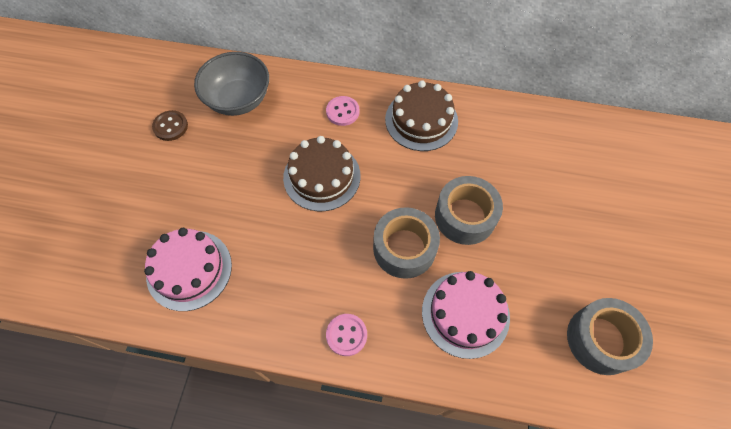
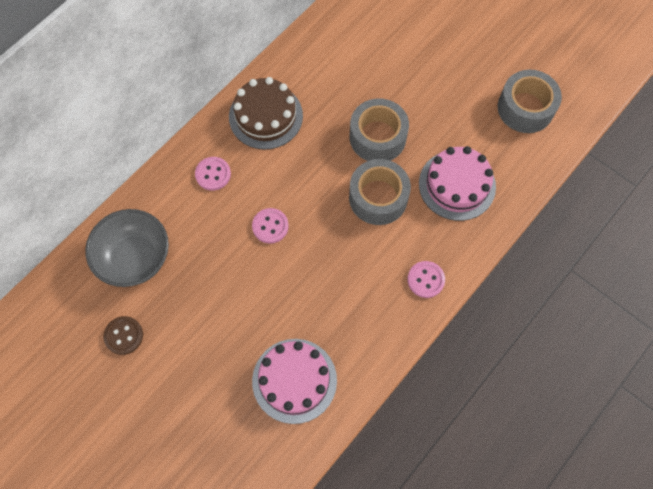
camera: 60 degrees left, 5 degrees up
brown cake [283,136,360,211] -> pink button [252,208,289,243]

